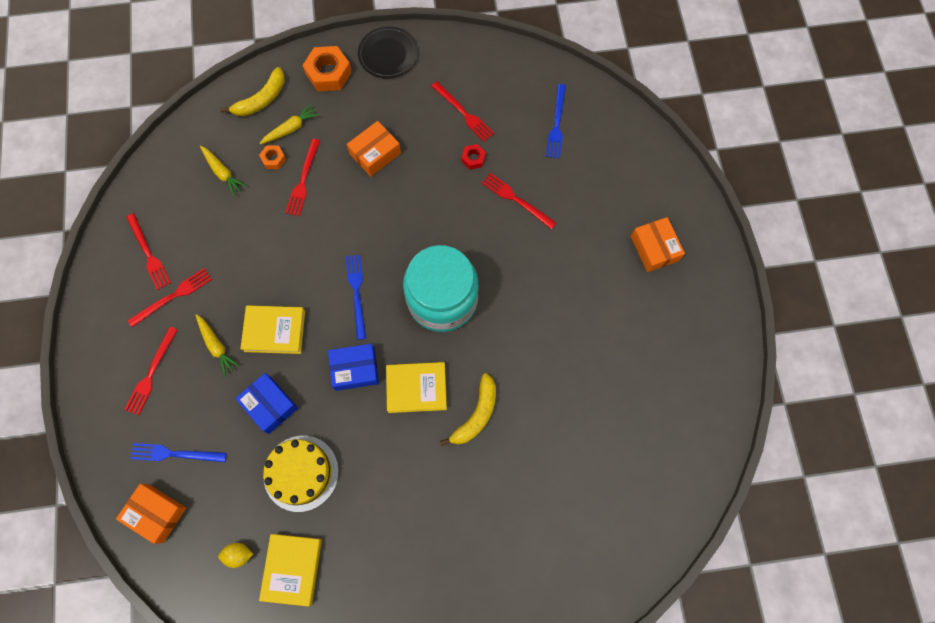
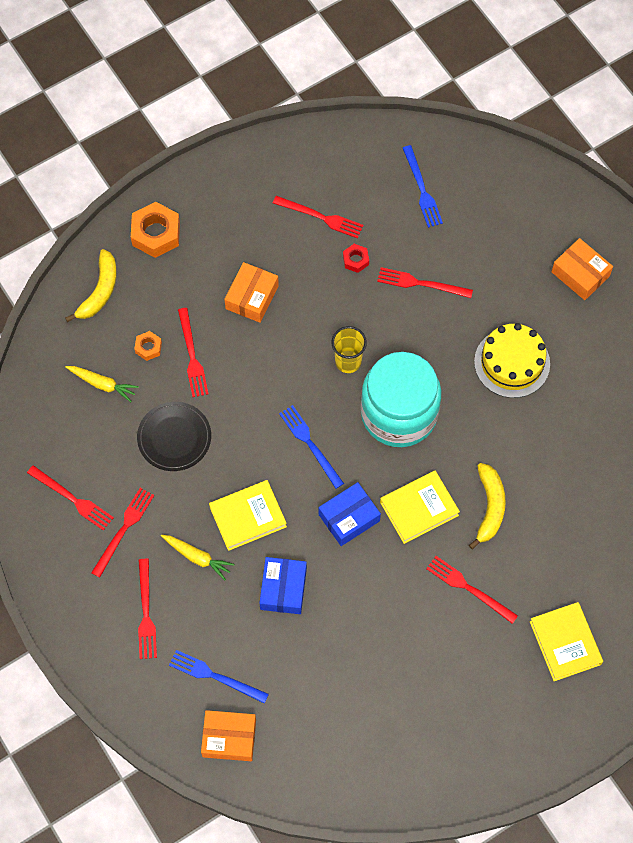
camera: 25 degrees left, 5 degrees down
blue fork [130,443,227,462] -> blue fork turned 45 degrees clockwise [169,650,269,704]
yellow lemon [218,543,253,568] -> none
blue box [235,373,298,434] -> blue box turned 75 degrees clockwise [259,557,307,614]
yellow book [259,534,322,607] -> yellow book moved to [530,602,603,681]
yellow carrot [260,104,320,144] -> none
yellow cake [263,436,339,512] -> yellow cake moved to [474,323,550,398]
black plate [358,26,418,78] -> black plate moved to [137,402,211,471]
none -> yellow cup [331,326,367,373]
none -> red fork [426,556,518,624]

